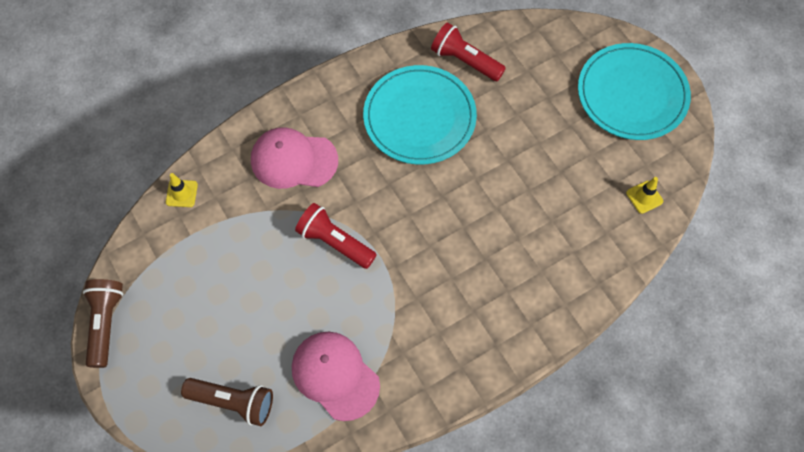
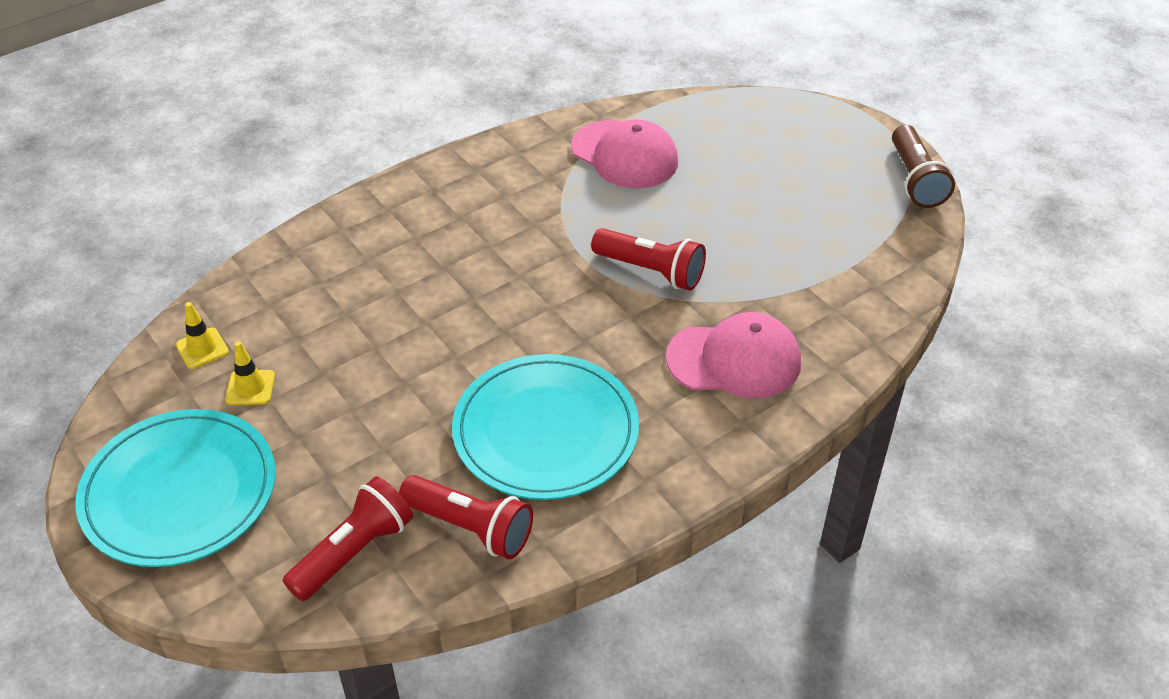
camera: 175 degrees right, 20 degrees down
yellow traffic cone [166,173,198,207] -> yellow traffic cone moved to [225,341,275,405]
brown flashlight [181,378,273,426] -> none
none -> red flashlight [282,476,413,601]

